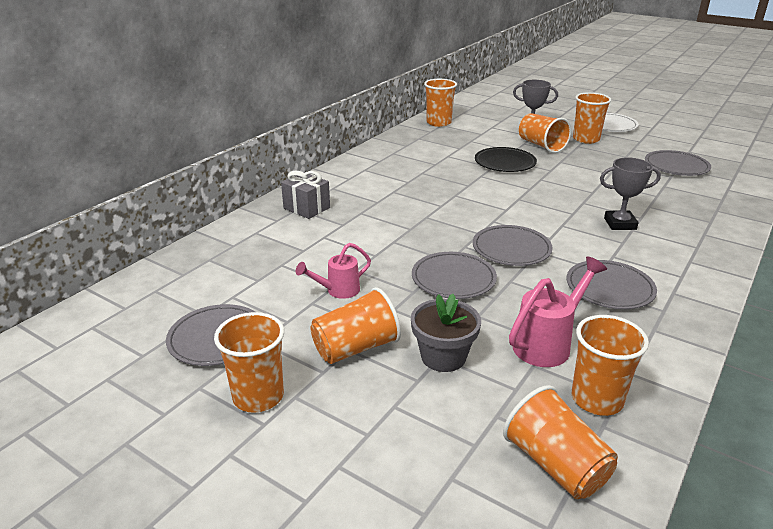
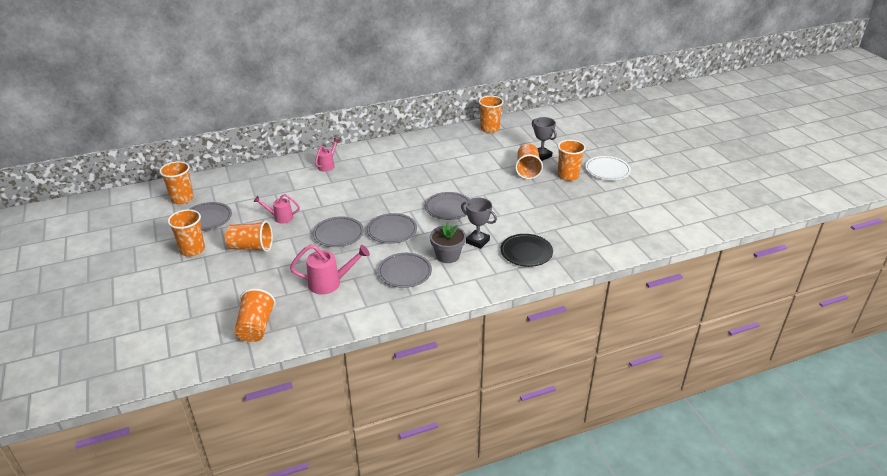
camera: 35 degrees right, 5 degrees up
grey gift [281,171,330,219] -> pink watering can [315,138,340,172]
grey flower pot [411,294,481,372] -> grey flower pot moved to [430,223,466,263]
black plate [475,147,537,172] -> black plate moved to [500,234,553,267]
orange cup [572,315,649,416] -> orange cup moved to [159,161,194,204]
grey plate [645,150,711,176] -> grey plate moved to [425,192,470,220]

